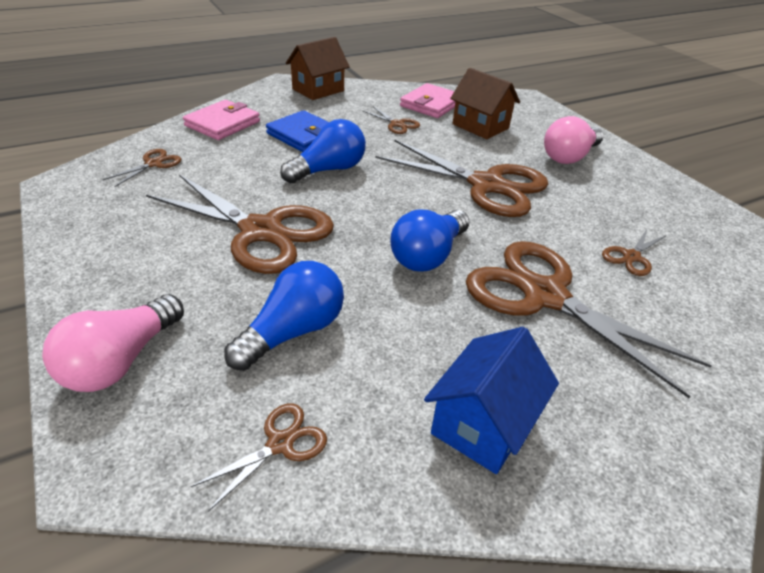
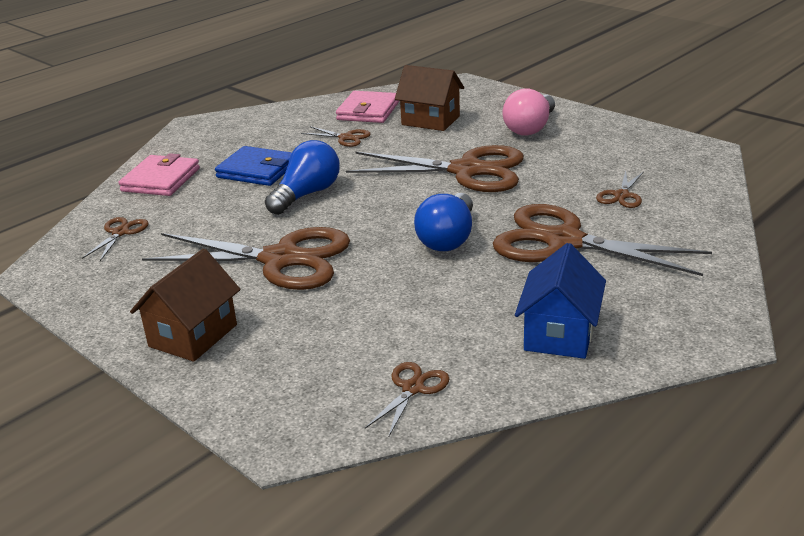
camera: 15 degrees left, 10 degrees down
pink light bulb [42,294,184,392] -> none
blue light bulb [224,261,344,371] -> none
brown house [286,37,350,100] -> brown house moved to [130,248,240,362]

